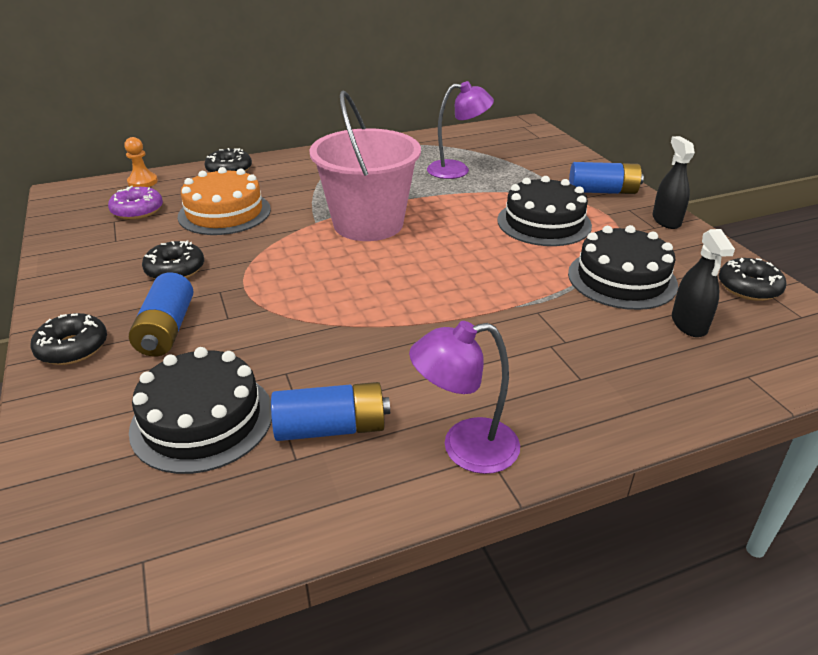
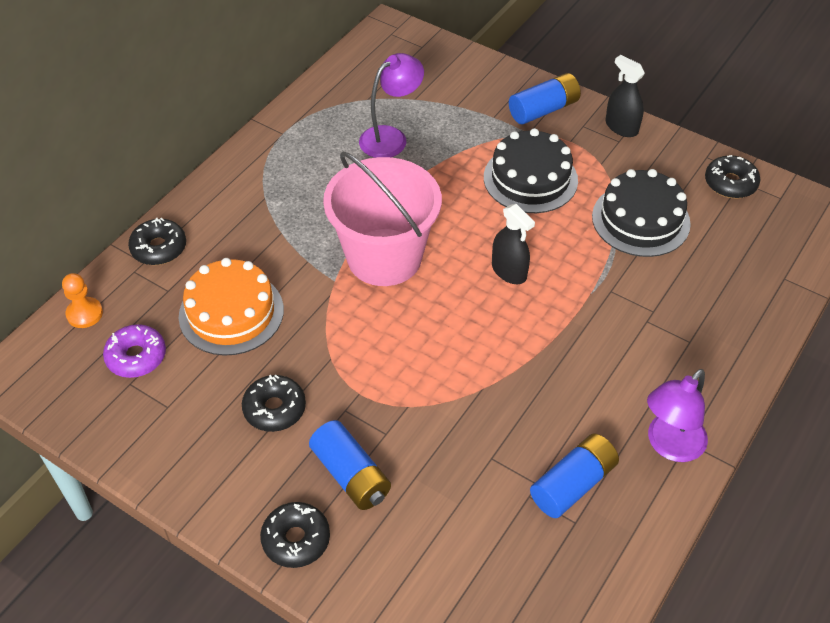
camera: 35 degrees left, 15 degrees up
black cake [129,347,272,474] -> none
black spray bottle [672,229,735,337] -> black spray bottle moved to [492,204,535,284]

